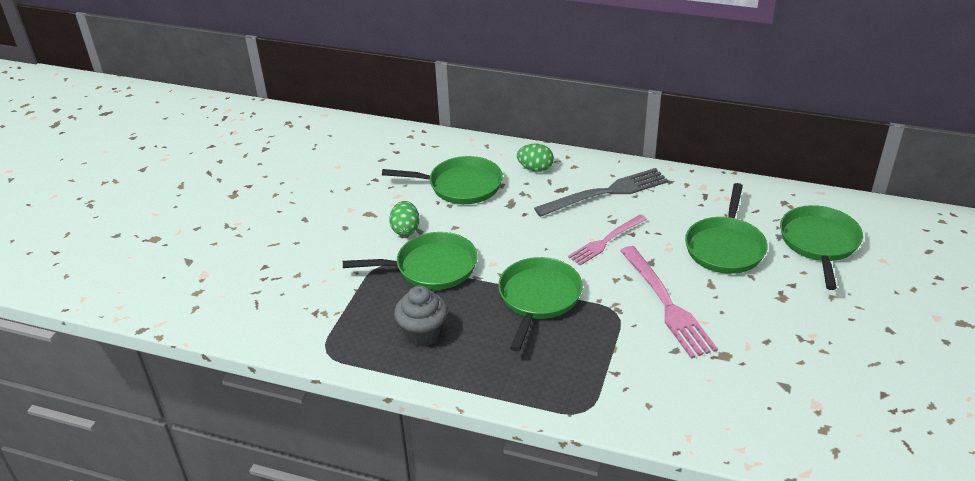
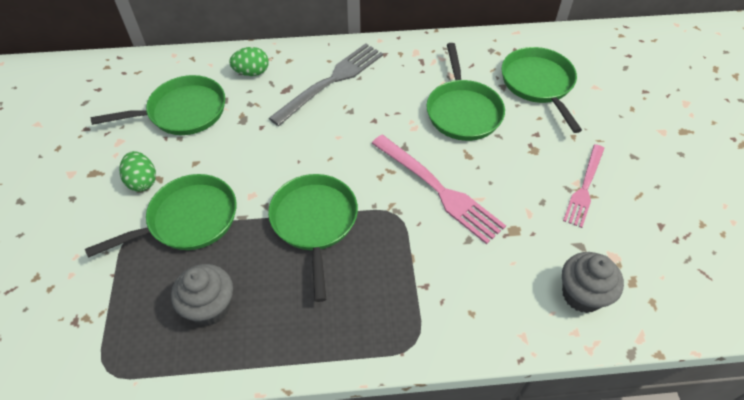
camera: 25 degrees left, 15 degrees up
pink fork [568,214,647,266] -> pink fork moved to [563,144,605,228]
none -> grey cupcake [562,252,624,313]

